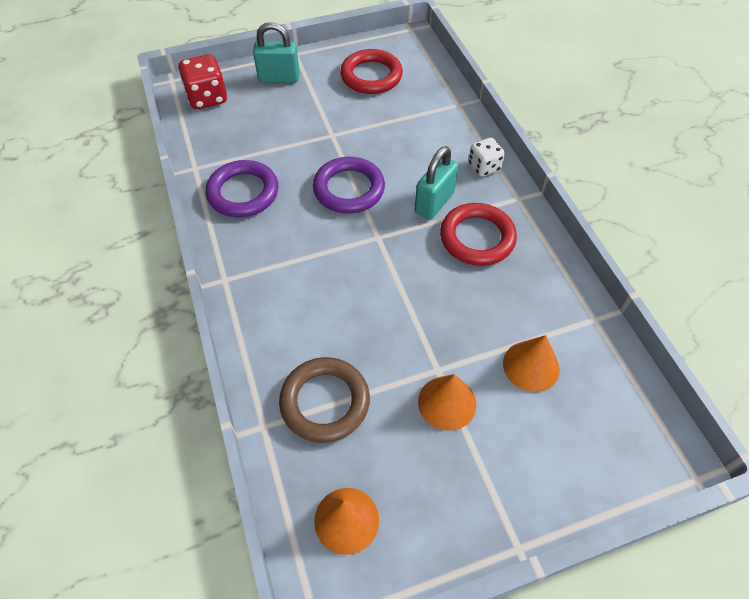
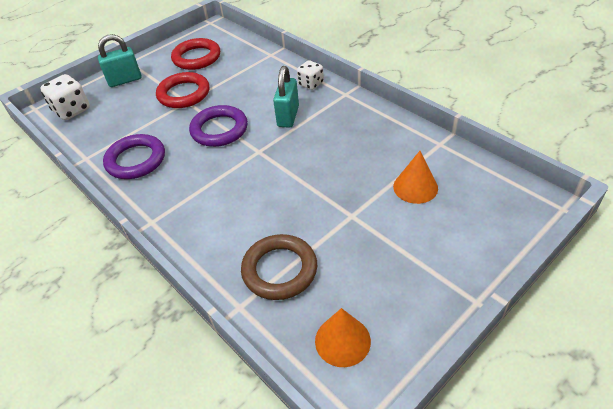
camera: 20 degrees left, 10 degrees down
red dice [178,54,227,109] -> white dice [40,74,90,120]
orange cone [418,374,476,431] -> none
red ring [440,203,517,266] -> red ring moved to [156,72,209,108]

